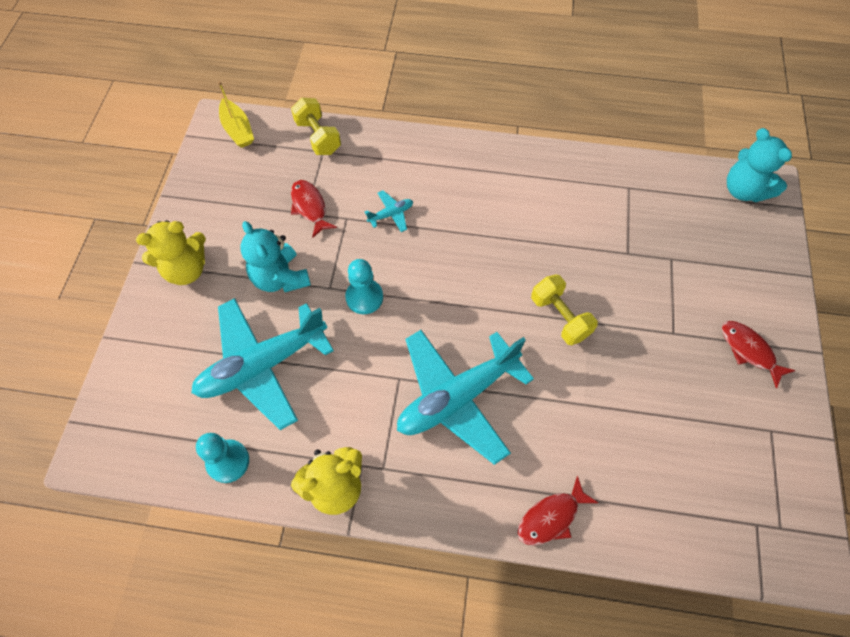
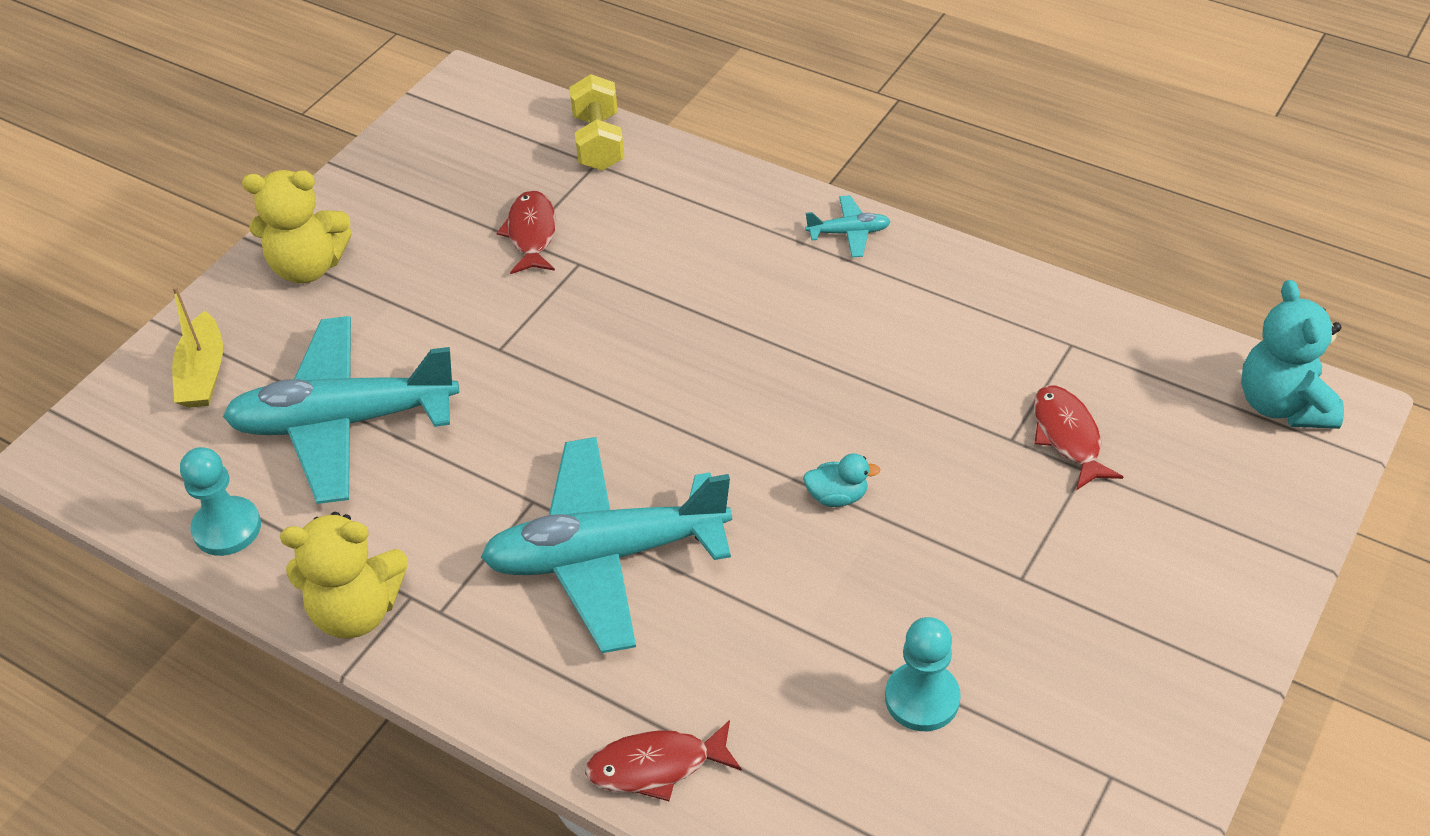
camera: 25 degrees right, 15 degrees down
yellow boat [218,81,254,148] -> yellow boat moved to [172,286,223,408]
turquoise teddy bear [240,221,311,292] -> none
turquoise pawn [345,259,383,314] -> turquoise pawn moved to [885,617,961,731]
turquoise plane [365,190,413,232] -> turquoise plane moved to [805,195,891,258]
yellow dumbbell [531,275,598,345] -> turquoise duck [803,454,881,507]
red fish [722,321,796,389] -> red fish moved to [1034,386,1123,490]

